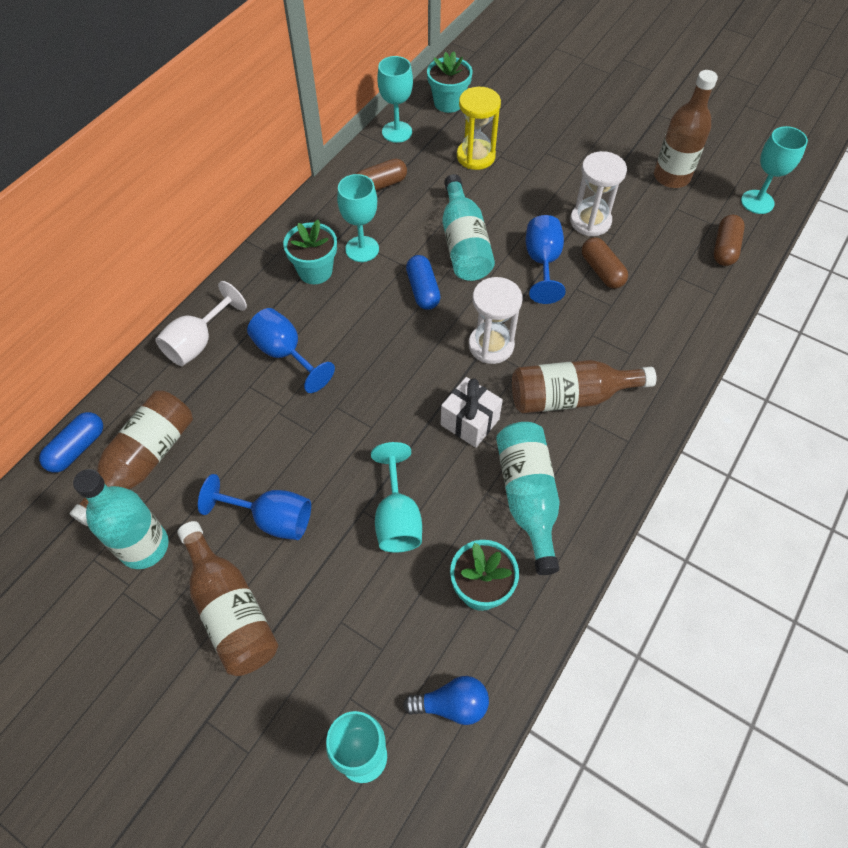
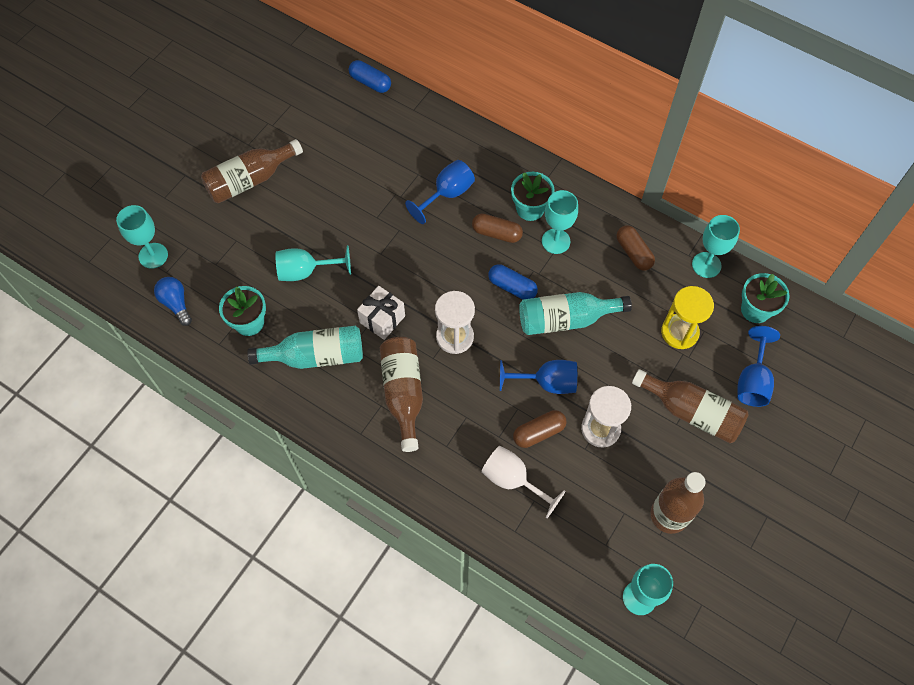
camera: 90 degrees right, 5 degrees up
brown bottle [70,391,193,526] -> brown bottle moved to [632,369,749,443]
turquoise bottle [73,469,168,569] -> none
white goblet [155,281,247,366] -> white goblet moved to [481,446,565,518]
blue goblet [198,474,311,540] -> blue goblet moved to [737,326,780,407]
blue light bulb [403,676,489,725] -> blue light bulb turned 150 degrees clockwise [154,277,192,326]
blue capsule [406,255,441,310] -> blue capsule turned 45 degrees clockwise [488,264,538,299]
brown capsule [714,215,745,266] -> brown capsule moved to [472,213,523,243]

